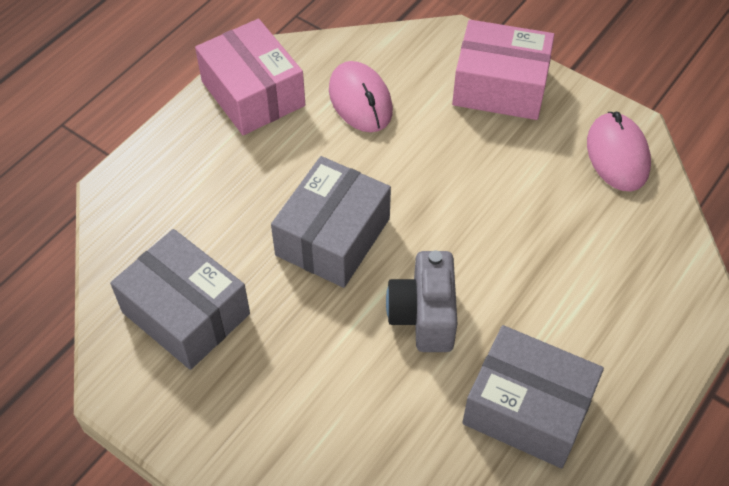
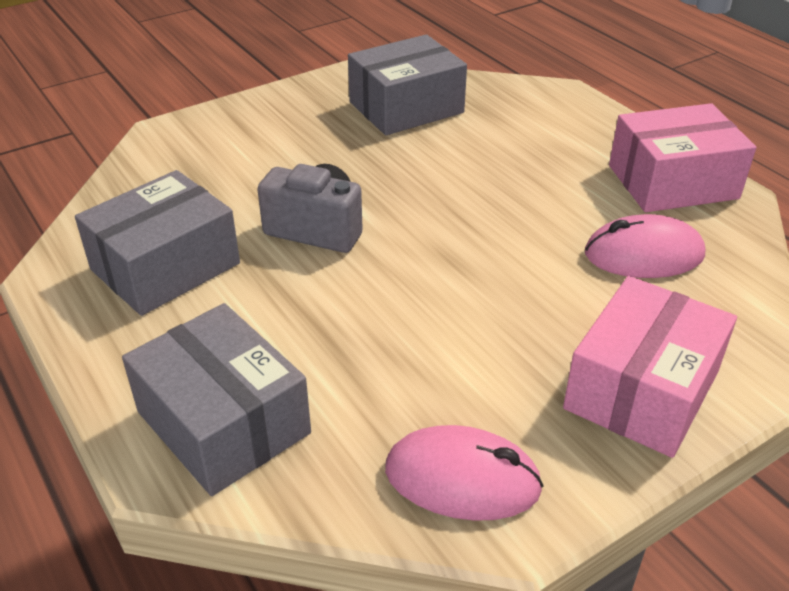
camera: 110 degrees right, 15 degrees down
grey box [271,156,391,288] -> grey box moved to [122,303,311,496]

